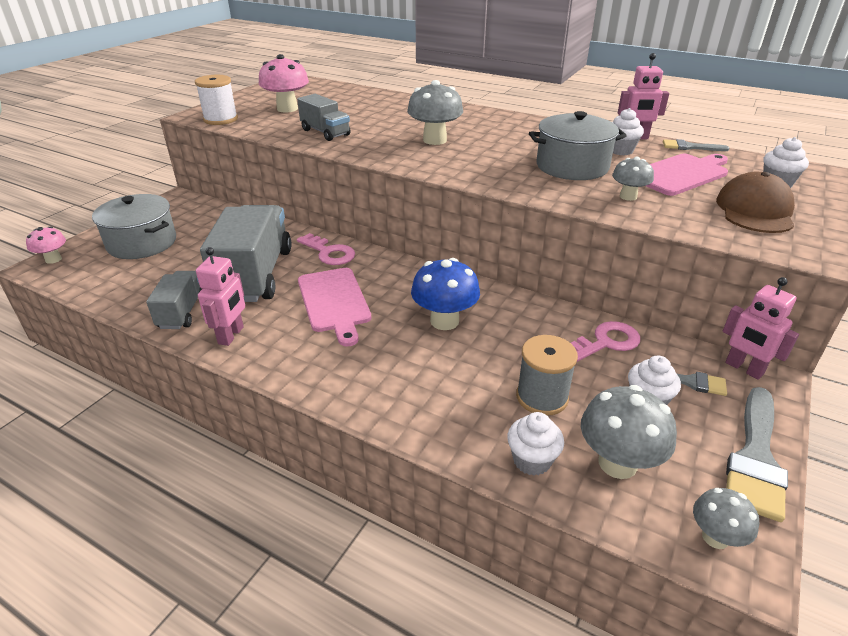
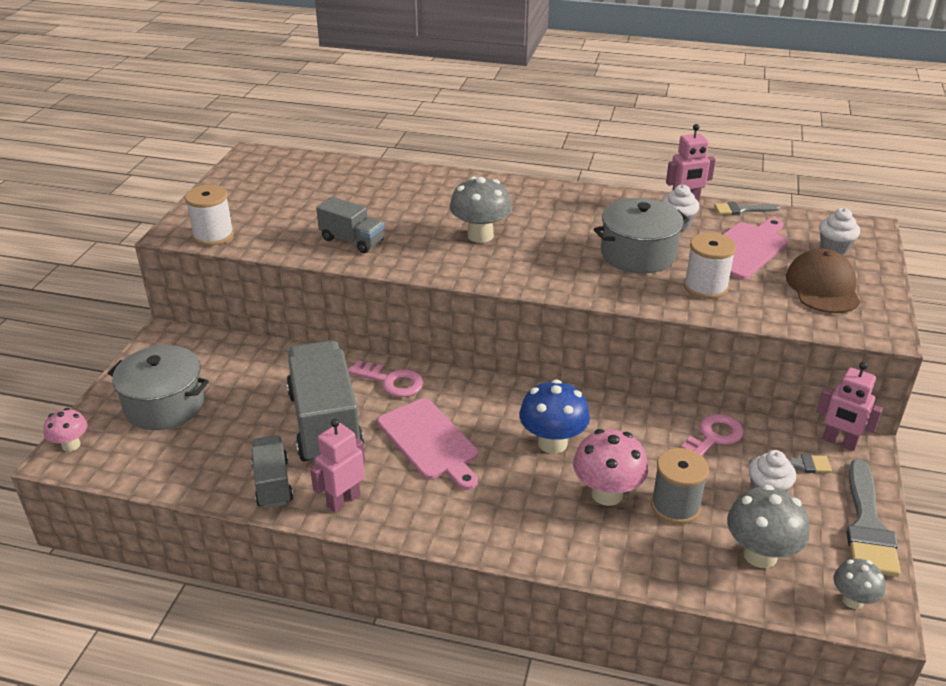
camera: 15 degrees left, 0 degrees up
pink robot [196,247,245,346] -> pink robot turned 135 degrees counterclockwise [310,419,365,513]
pink mushroom [259,54,309,112] -> pink mushroom moved to [573,429,648,506]
white cupcake [507,412,564,476] -> none
grey mushroom [612,157,654,201] -> white spool [684,233,736,299]

